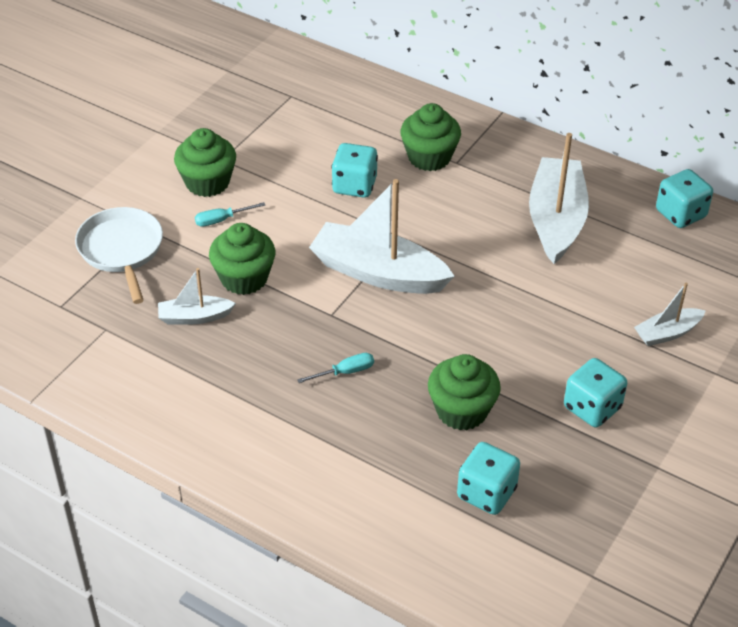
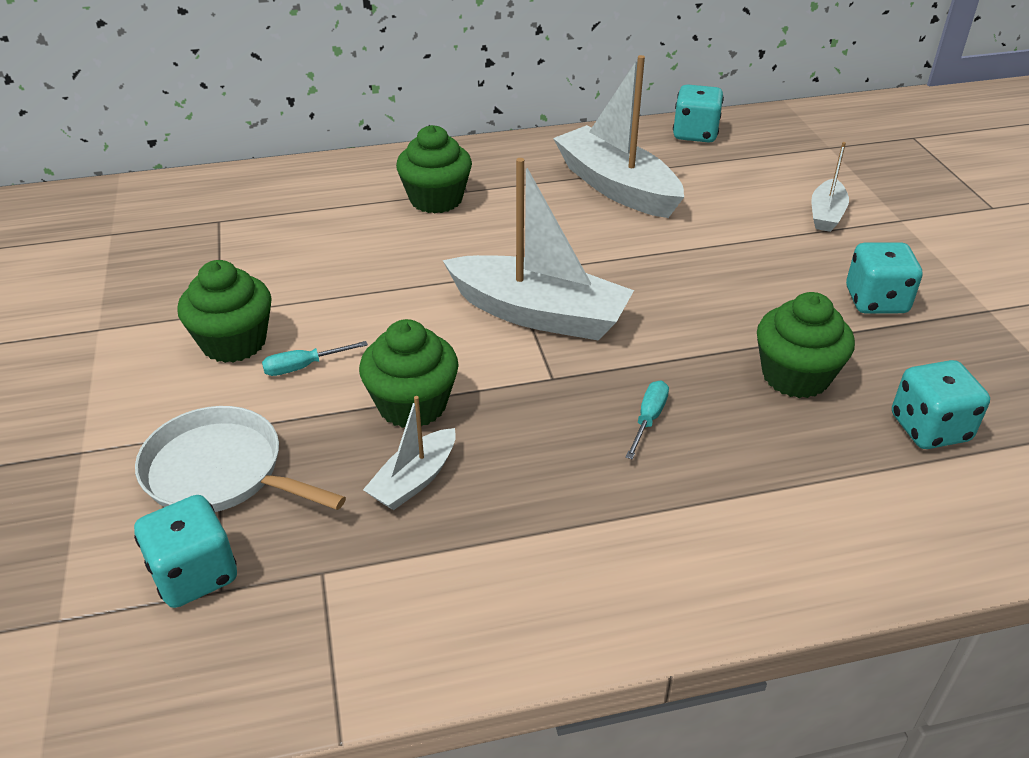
camera: 45 degrees left, 5 degrees down
turquoise screwdriver [195,202,265,227] -> turquoise screwdriver turned 45 degrees clockwise [262,341,368,376]
white boat [309,179,455,294] -> white boat turned 135 degrees counterclockwise [443,158,634,341]
turquoise dice [331,143,378,198] -> turquoise dice moved to [134,495,237,608]

